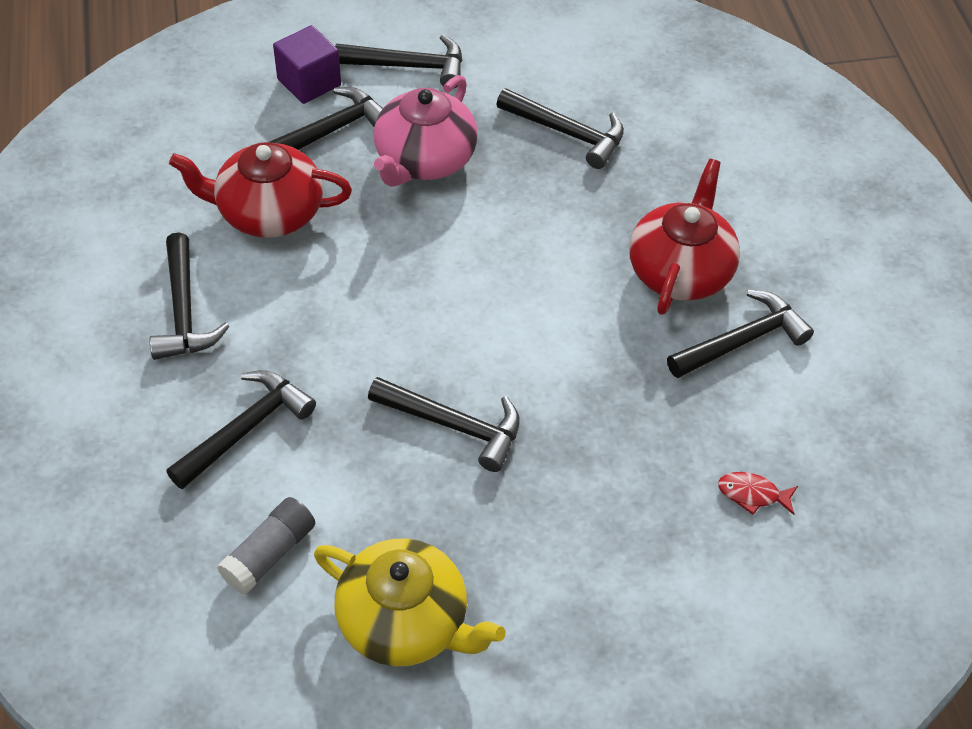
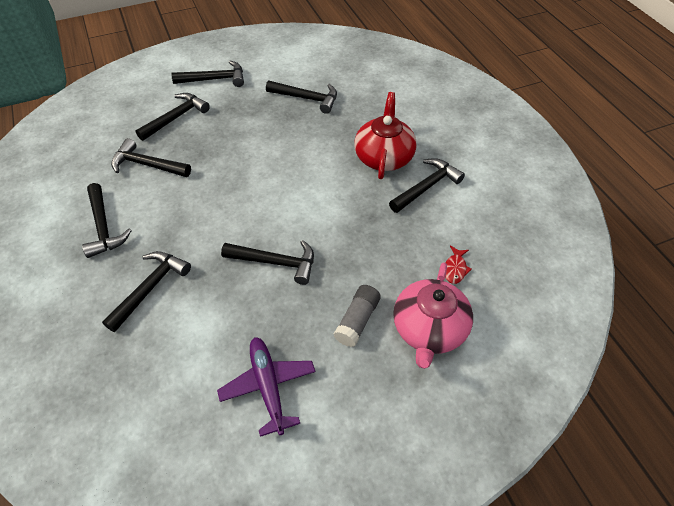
camera: 10 degrees left, 0 degrees up
red teapot [169,142,352,238] -> black hammer [111,138,191,177]
grey glue stick [217,497,315,595] -> grey glue stick moved to [334,285,381,347]
purple cube [273,25,341,104] -> none
yellow teapot [314,538,506,666] -> purple plane [217,337,315,437]
pink teapot [374,75,478,186] -> pink teapot moved to [393,262,473,369]
red fish [718,472,798,515] -> red fish turned 75 degrees counterclockwise [445,246,472,284]

